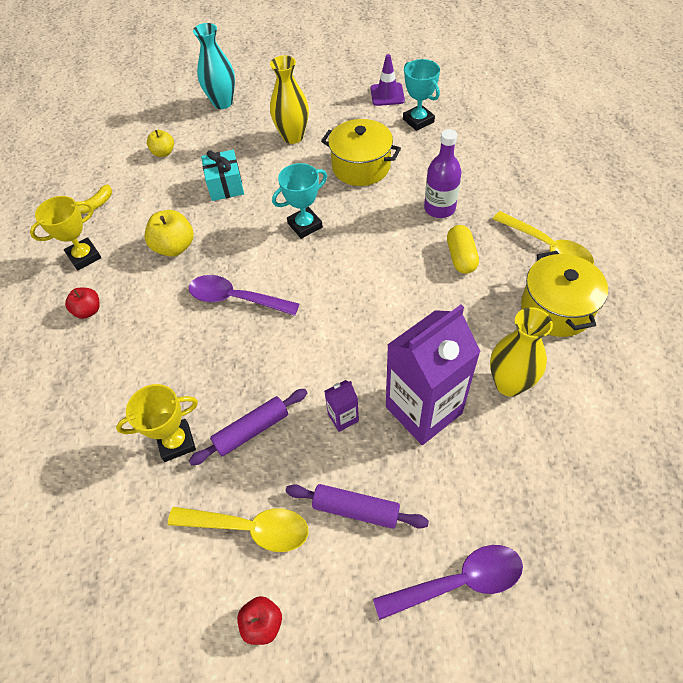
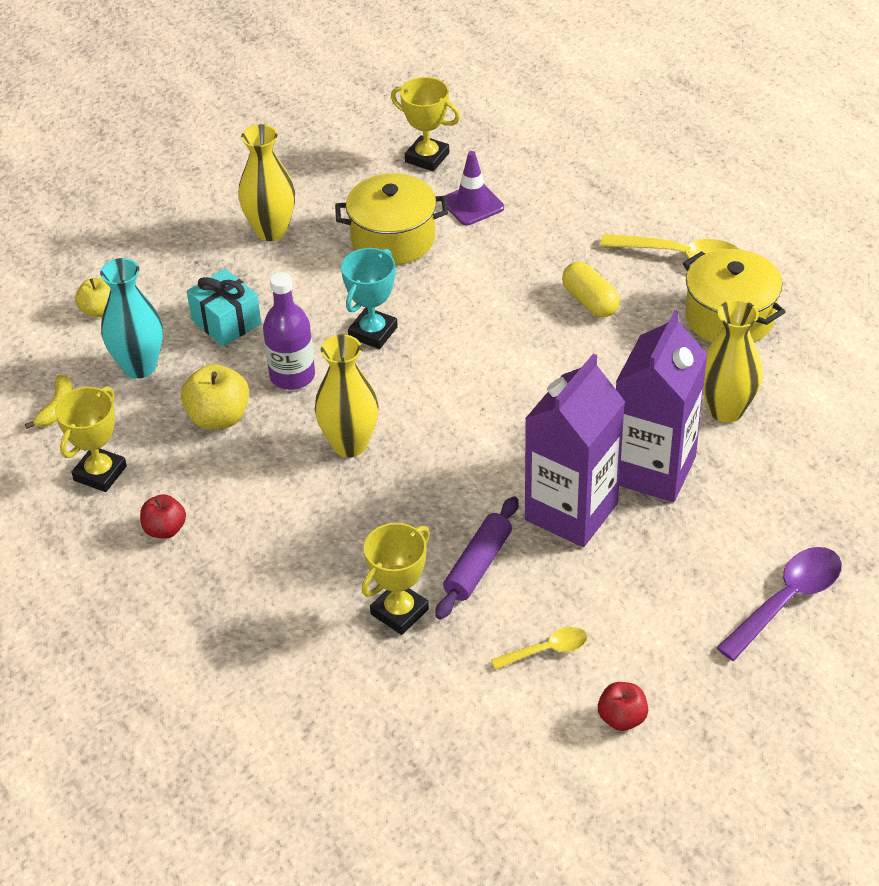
camera: 30 degrees left, 10 degrees down
yellow spoon [168,507,308,552] -> yellow spoon [491,627,588,670], size x0.58
purple spoon [189,275,299,316] -> yellow vase [315,335,379,457]
turquoise vase [193,23,235,109] -> turquoise vase moved to [100,258,163,379]
purple rolling pin [286,484,429,529] -> none
purple carton [325,380,359,432] -> purple carton [525,353,625,547], size x2.37
purple traffic cone [371,54,405,106] -> purple traffic cone moved to [441,151,504,225]
turquoise trophy [403,59,440,131] -> yellow trophy [391,77,460,171]
purple bottle [424,129,461,218] -> purple bottle moved to [263,272,315,390]

